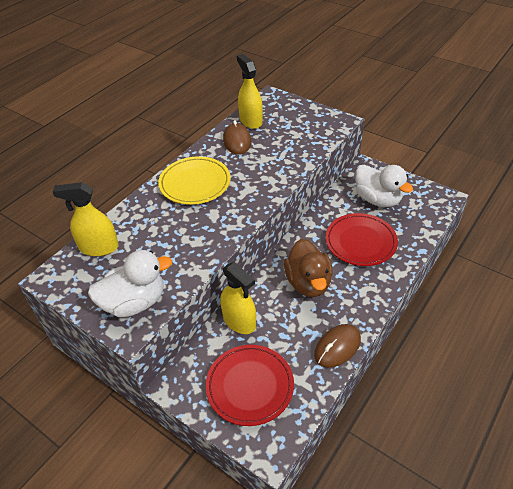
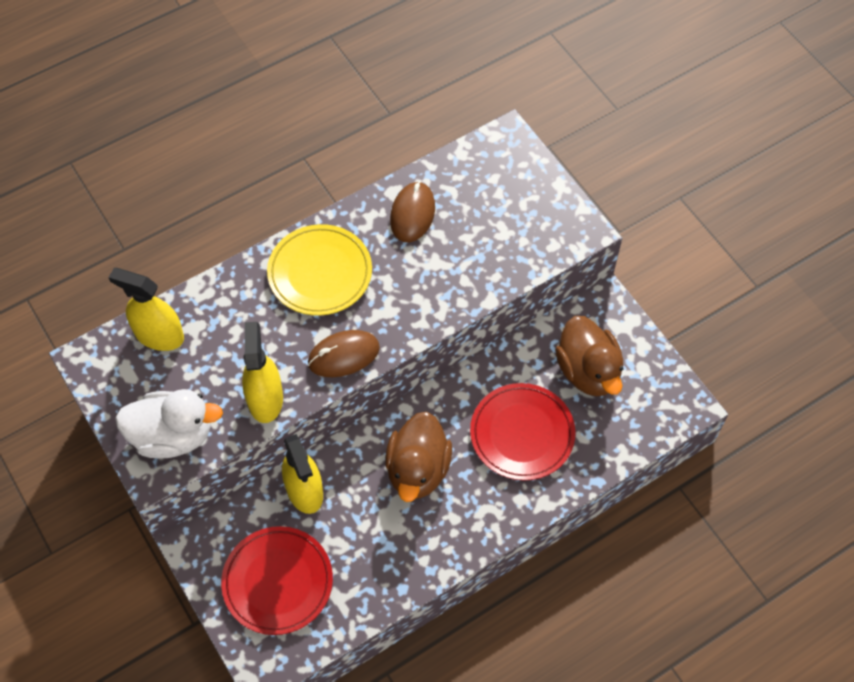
camera: 20 degrees right, 15 degrees up
yellow spray bottle [237,54,263,129] -> yellow spray bottle moved to [242,322,283,423]
brown mouse [314,324,361,368] -> brown mouse moved to [308,330,380,377]
white duck [355,165,413,207] -> brown duck [555,316,623,396]

